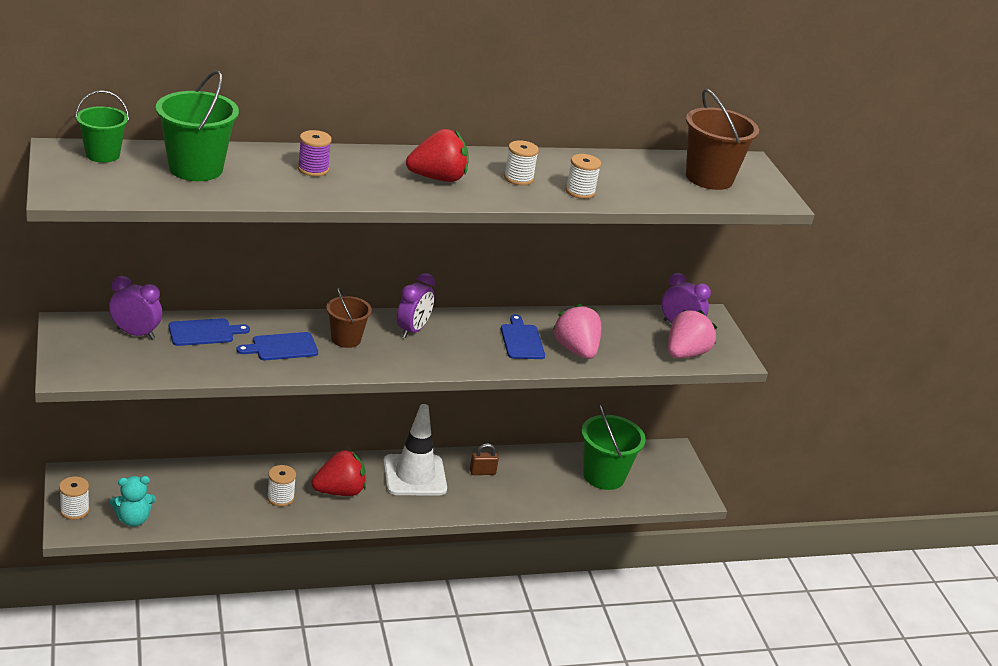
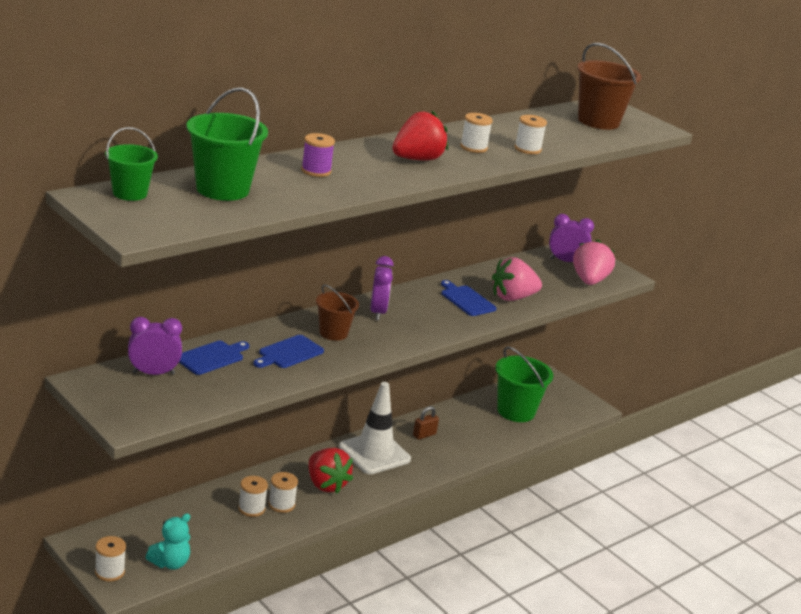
camera: 25 degrees left, 5 degrees down
red strawberry [311,450,366,496] -> red strawberry turned 105 degrees clockwise [308,448,353,493]
pink strawberry [553,304,601,359] -> pink strawberry turned 60 degrees counterclockwise [492,257,542,301]
none -> white spool [238,476,268,517]

